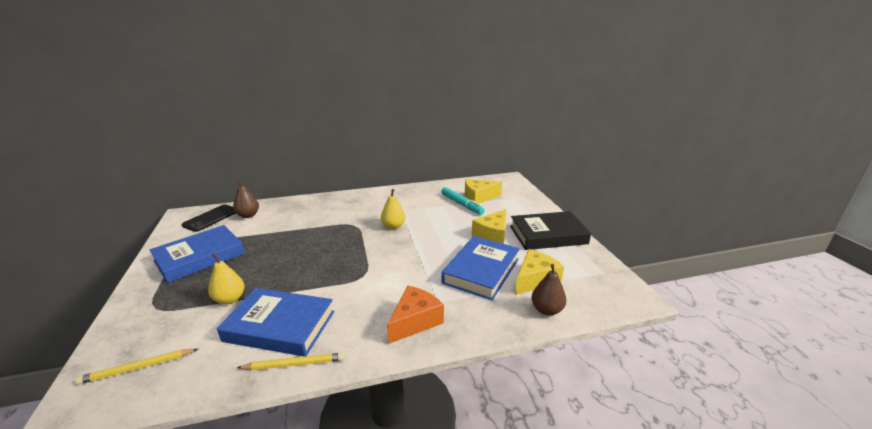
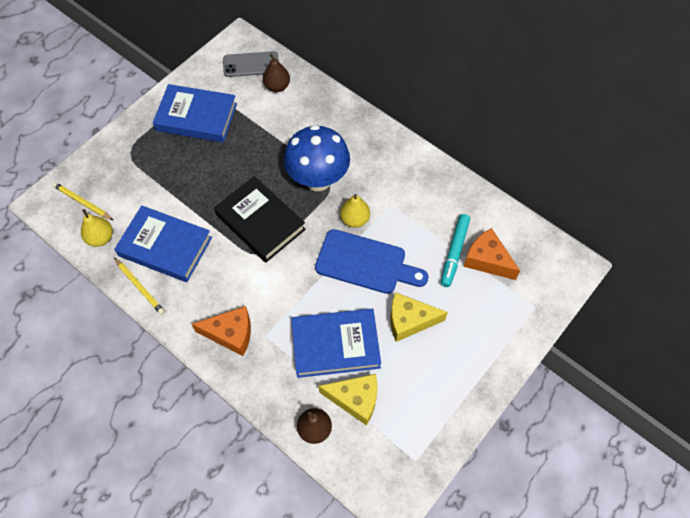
camera: 55 degrees right, 35 degrees up
black phone [182,204,236,232] -> grey phone [223,51,279,77]
yellow pear [208,253,245,304] -> yellow pear moved to [81,209,113,247]
blue book [217,288,334,357] -> blue book turned 45 degrees counterclockwise [114,206,212,282]
yellow cheese [465,179,502,204] -> orange cheese [463,228,520,280]
black book [510,211,591,250] -> black book moved to [214,176,306,263]
none -> blue mushroom [284,125,350,191]
none -> blue cutting board [315,229,428,294]

